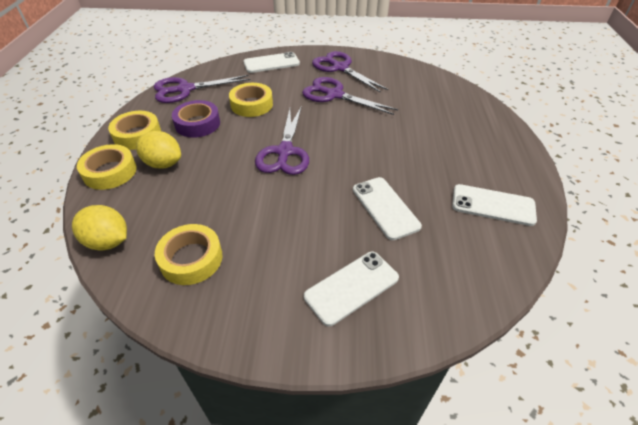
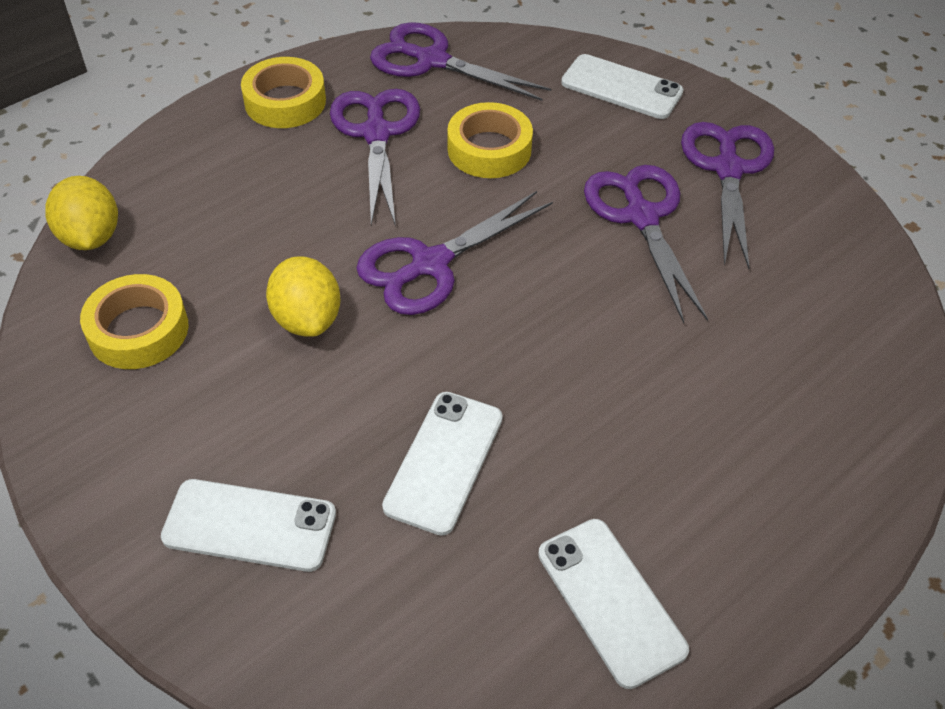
camera: 45 degrees right, 5 degrees up
yellow tape [77,144,137,190] -> none
yellow lemon [136,131,181,169] -> yellow lemon moved to [266,256,340,337]
purple tape [172,100,220,138] -> purple scissors [330,89,420,227]

